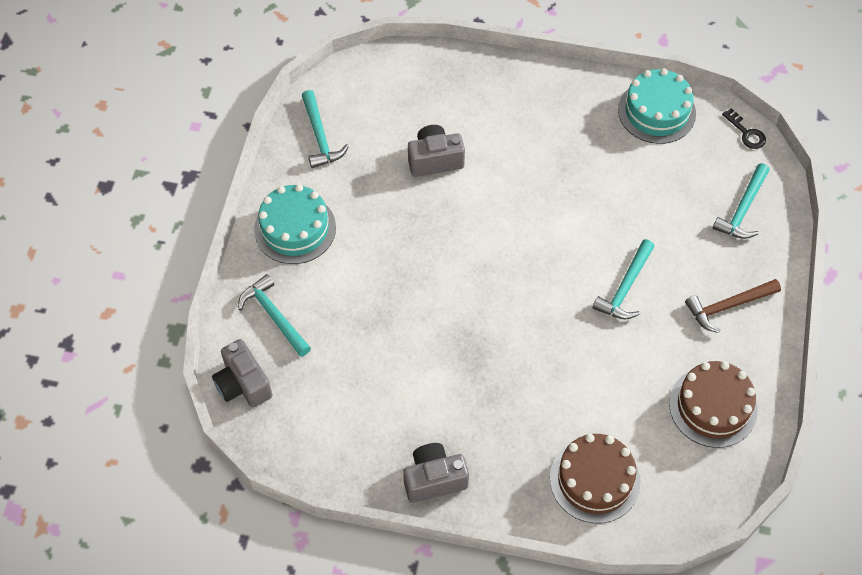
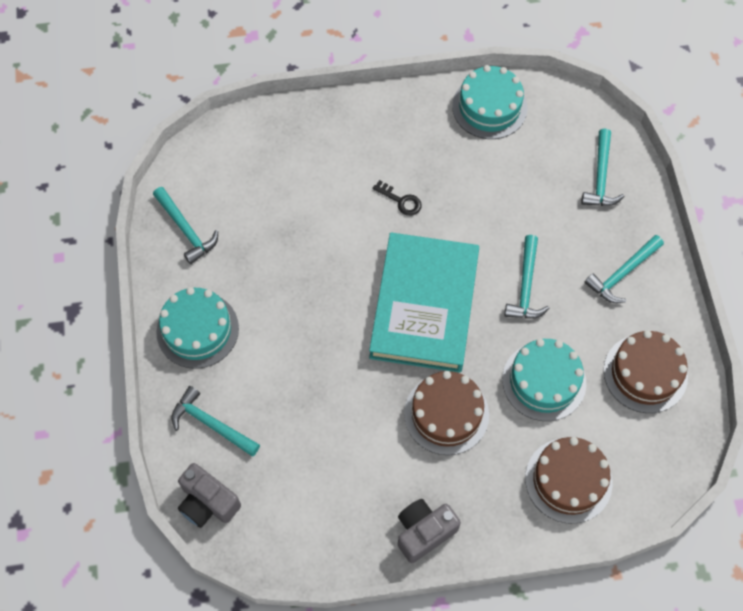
camera: 20 degrees left, 5 degrees up
grey camera [408,125,465,177] -> none
brown hammer [685,279,781,333] -> turquoise hammer [584,235,664,303]
black key [722,108,766,149] -> black key moved to [372,180,421,216]
none -> turquoise book [369,232,479,373]
none -> brown cake [404,371,489,455]
none -> turquoise cake [502,339,586,421]

